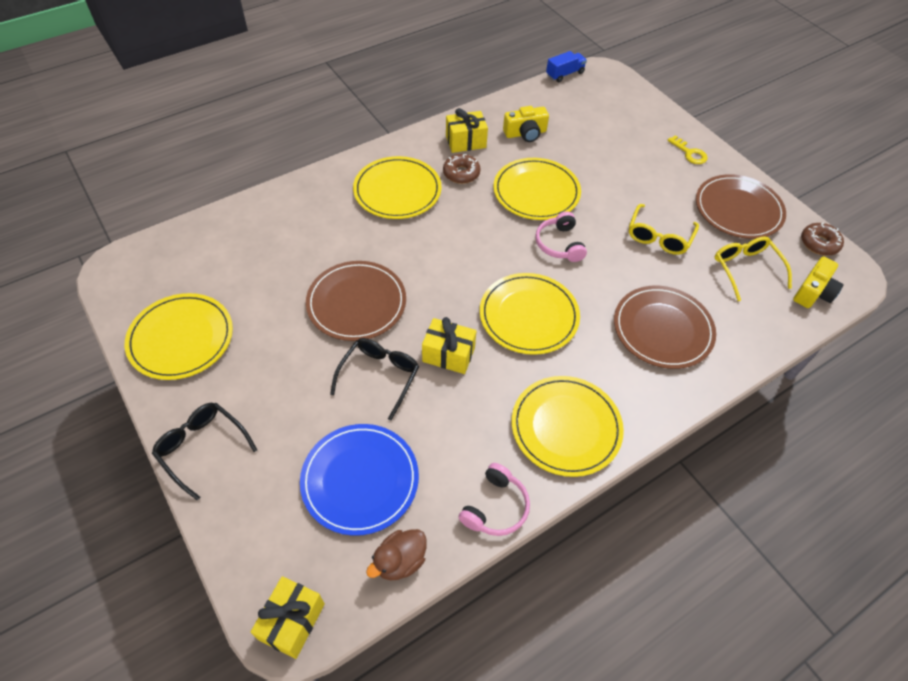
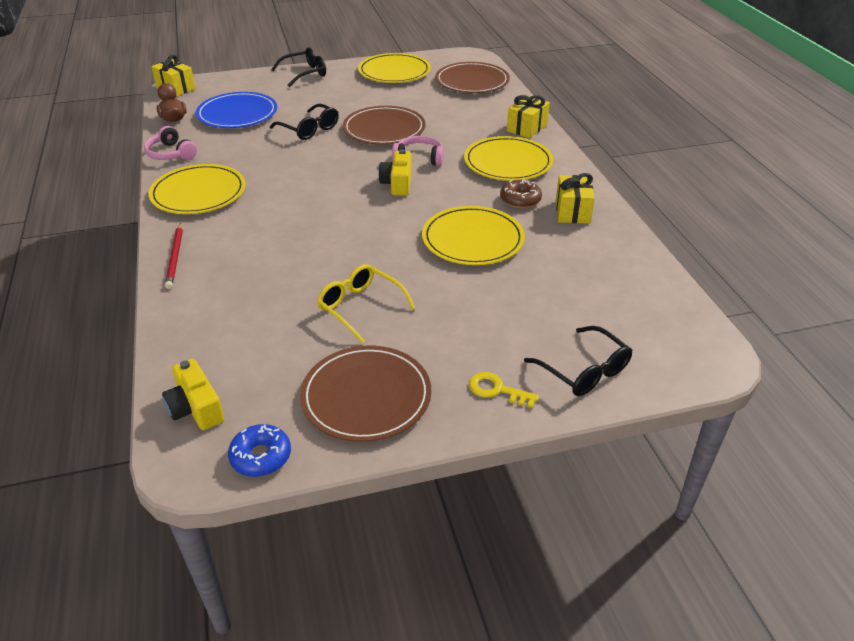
camera: 110 degrees right, 15 degrees down
yellow gift [422,317,476,374] -> yellow gift moved to [507,95,550,138]
yellow plate [480,273,580,355] -> none
yellow camera [503,106,549,142] -> yellow camera moved to [379,149,412,196]
pink headphones [535,212,587,262] -> pink headphones moved to [392,136,444,166]
blue truck [546,51,587,82] -> none
brown plate [614,286,716,369] -> brown plate moved to [435,62,510,93]
yellow key [668,135,708,164] -> yellow key turned 45 degrees clockwise [469,372,539,408]
yellow glasses [715,237,792,301] -> none
brown donut [801,223,844,256] -> blue donut [228,424,291,477]
none -> red pencil [165,223,183,289]
none -> black glasses [524,326,633,396]

